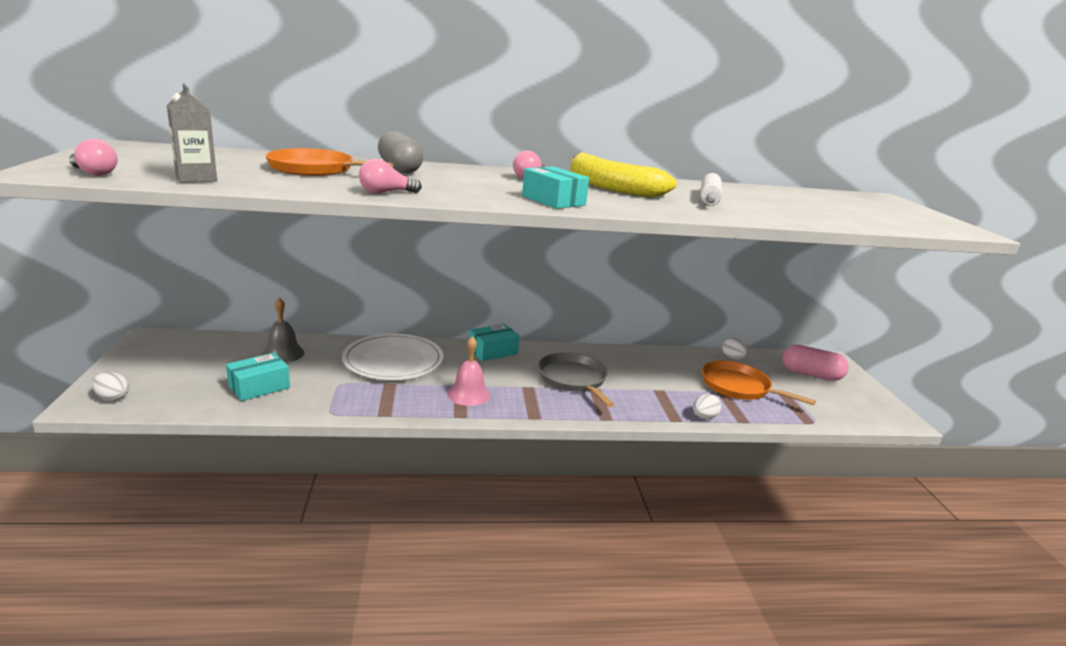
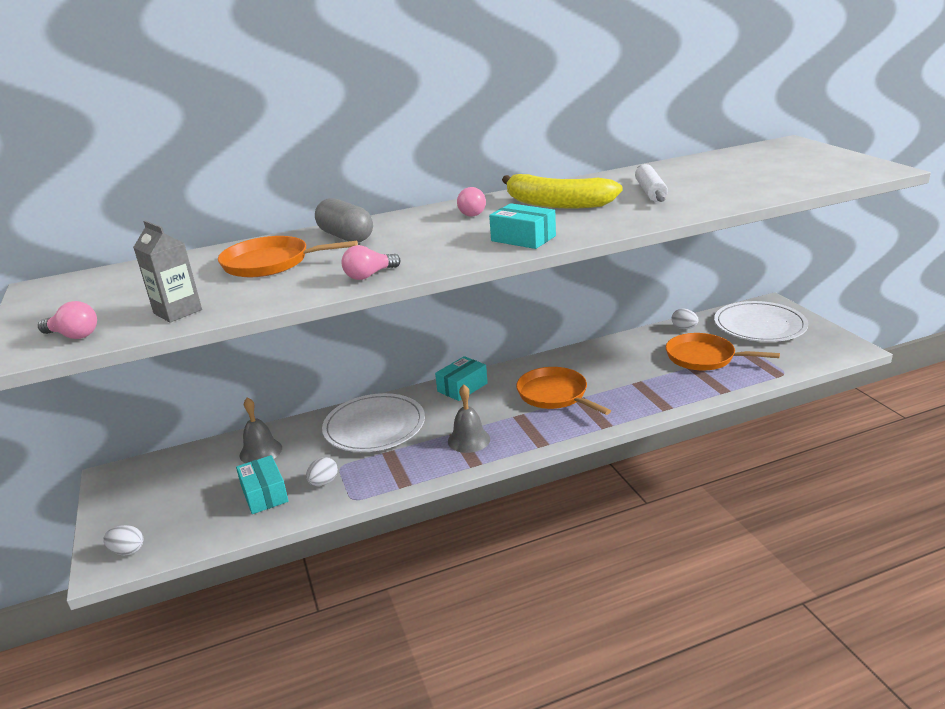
camera: 10 degrees left, 5 degrees up
turquoise box [226,353,290,401] -> turquoise box turned 60 degrees counterclockwise [236,455,289,514]
pink bell [448,336,490,406] -> grey bell [448,384,490,453]
grey pan [538,352,615,407] -> orange pan [516,367,611,415]
white egg [693,394,721,419] -> white egg moved to [306,457,338,486]
pink capsule [782,345,849,381] -> white plate [714,301,808,342]

